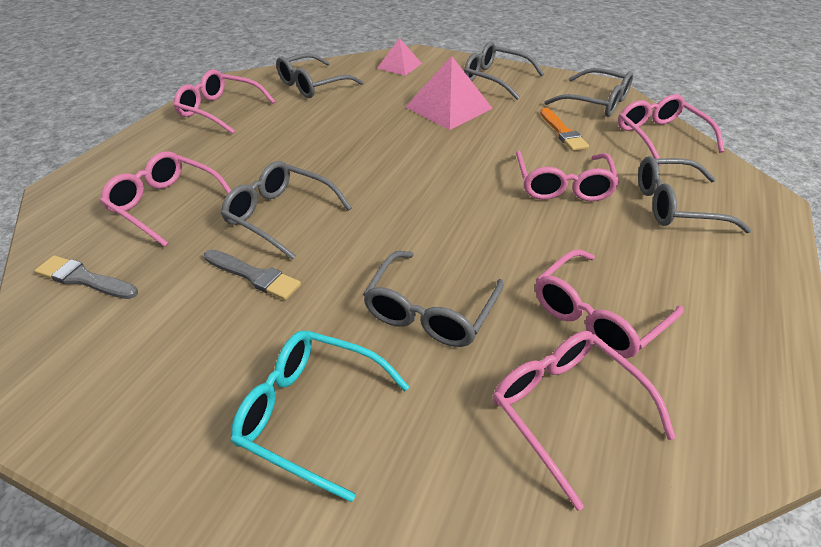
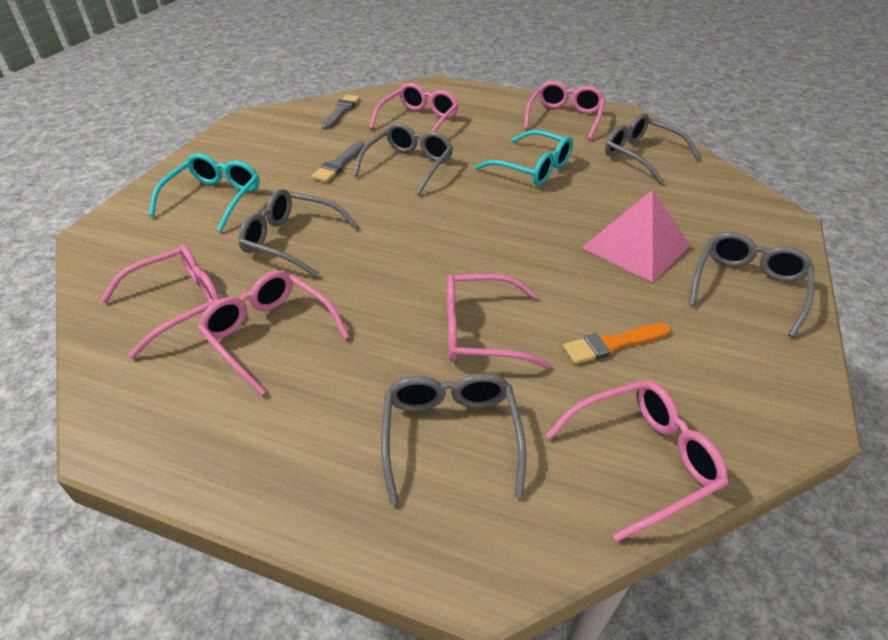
camera: 85 degrees right, 0 degrees up
pink pyramid [377,38,422,76] -> none
grey glasses [544,68,634,117] -> none
none -> turquoise glasses [475,130,573,186]

